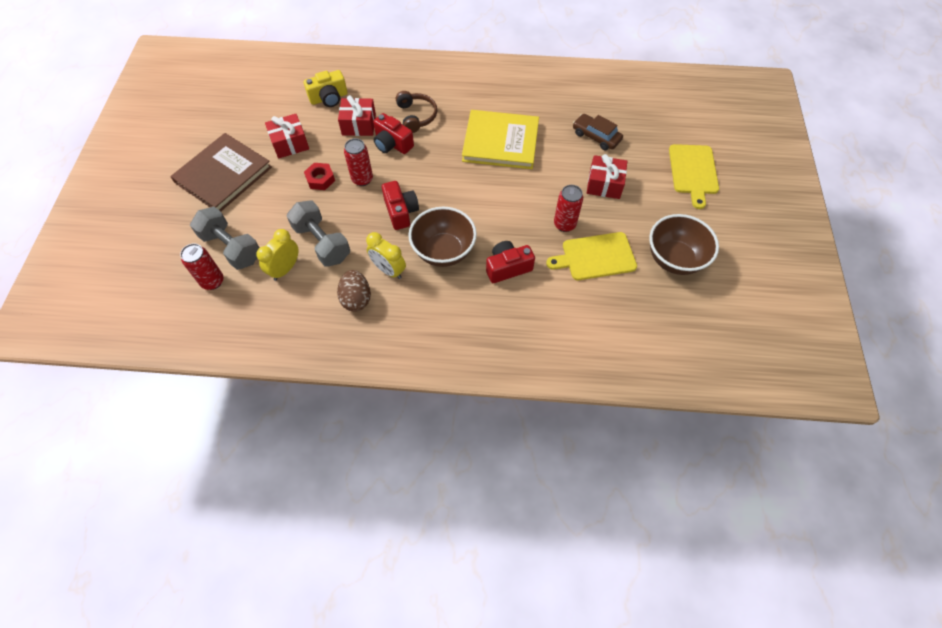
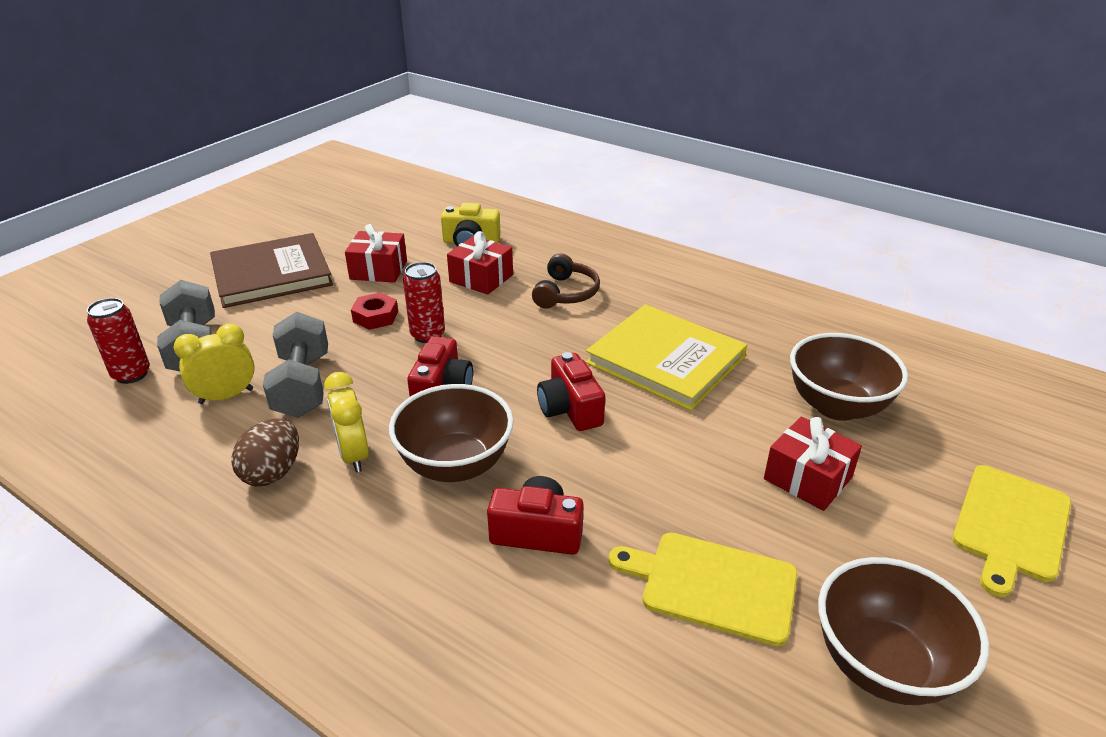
camera: 30 degrees right, 25 degrees down
red camera [373,113,414,154] -> red camera moved to [537,352,605,431]
red can [554,185,583,232] -> none
brown car [573,114,623,150] -> brown bowl [790,333,908,421]

